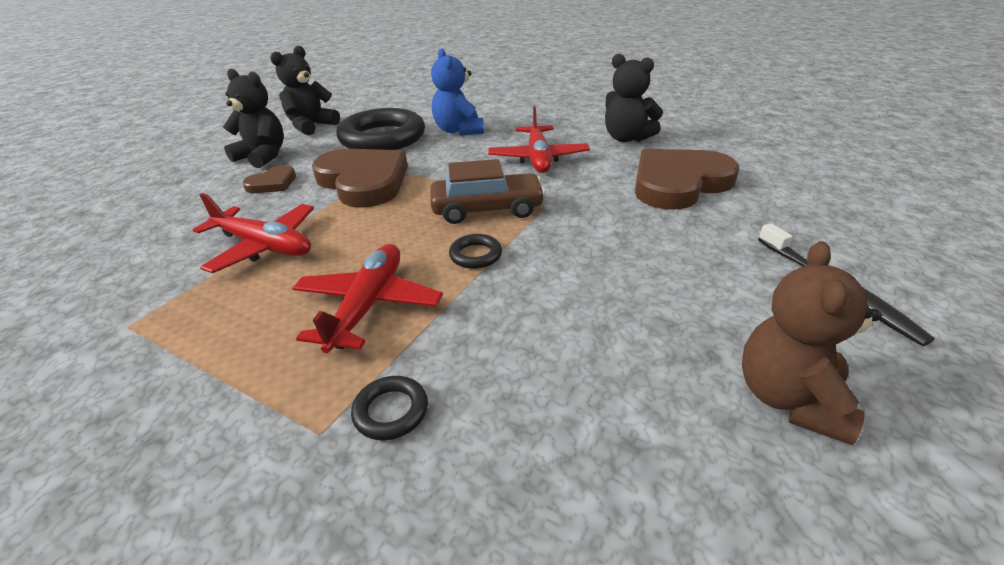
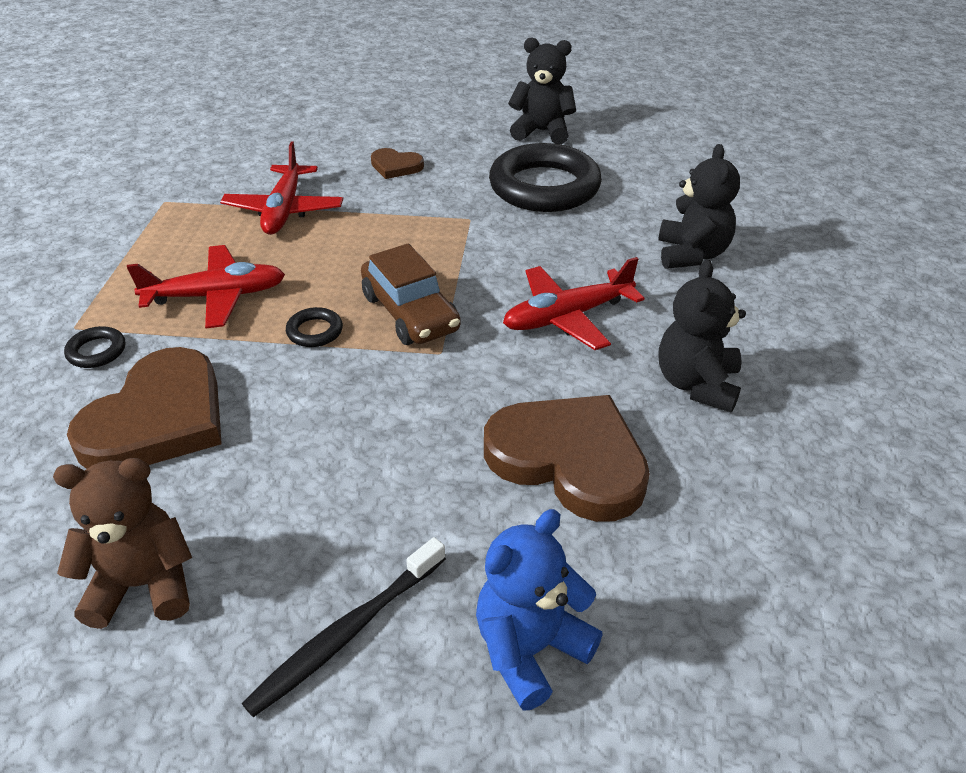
camera: 65 degrees right, 5 degrees up
black teddy bear [223,69,284,168] -> black teddy bear moved to [658,144,740,269]
brown heart [312,149,408,208] -> brown heart moved to [67,347,222,469]
blue teddy bear [431,48,484,136] -> blue teddy bear moved to [476,509,603,711]

